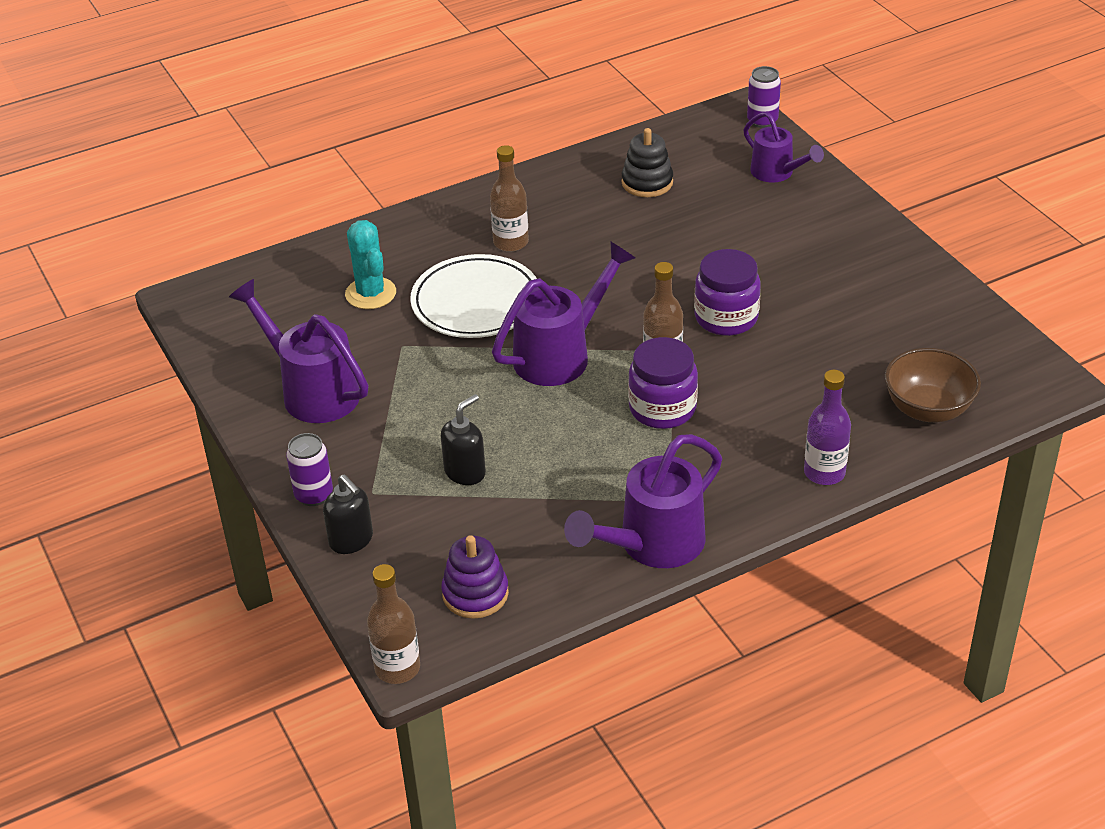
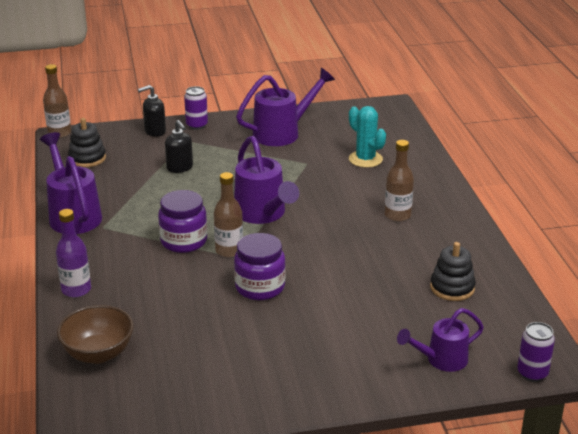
camera: 105 degrees right, 10 degrees down
turquoise cactus [345,220,396,309] -> turquoise cactus turned 60 degrees clockwise [349,106,386,168]
white plate [410,254,537,338] -> none
purple stacking toy [441,535,509,619] -> black stacking toy [68,118,106,167]

